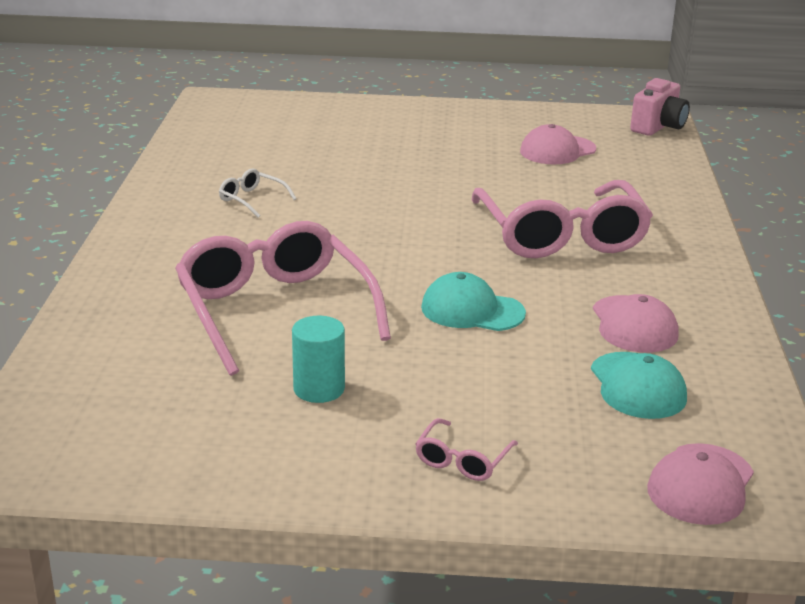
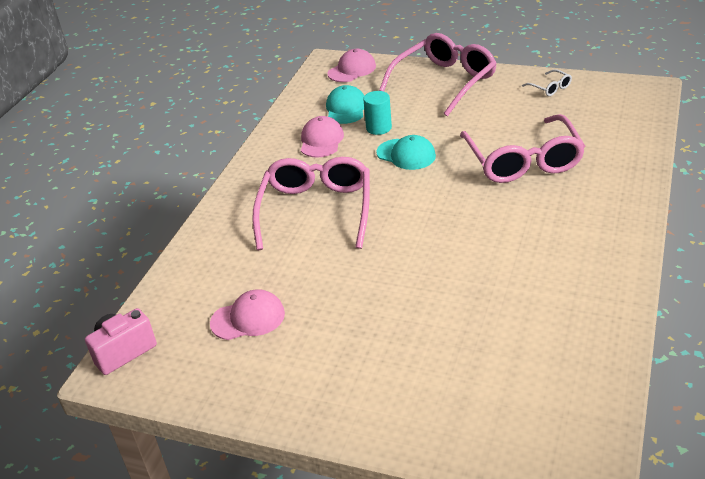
camera: 160 degrees left, 10 degrees up
white glasses [219,168,297,218] -> white glasses moved to [522,69,572,96]
turquoise cylinder [292,316,345,403] -> turquoise cylinder moved to [363,91,392,135]
pink glasses [415,418,518,481] -> pink glasses [379,33,497,117], size x2.46

